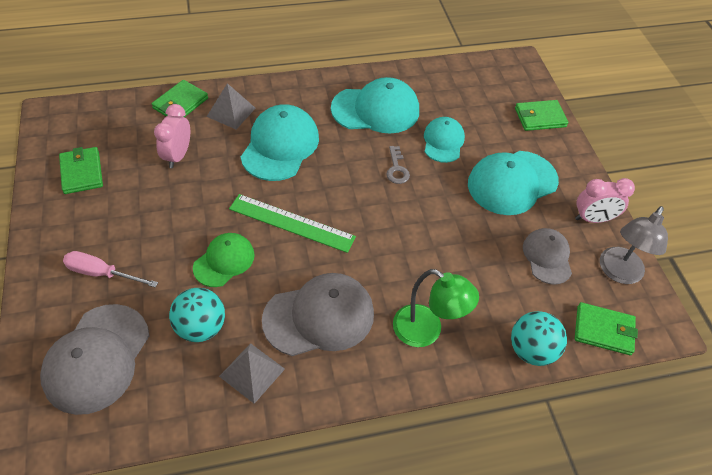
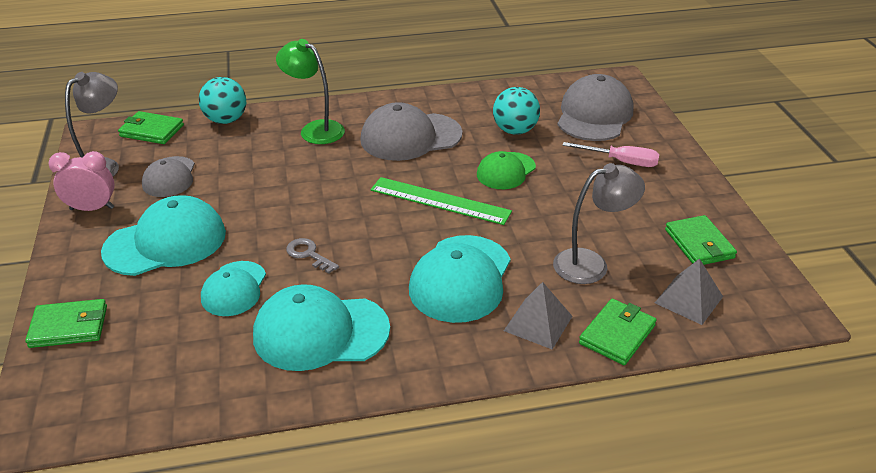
camera: 175 degrees left, 15 degrees down
pink clock [154,104,190,168] -> grey lamp [553,163,645,284]
grey pyramid [219,343,285,404] -> grey pyramid moved to [655,258,723,325]
grey key [386,146,410,184] -> grey key turned 45 degrees counterclockwise [286,238,339,274]

